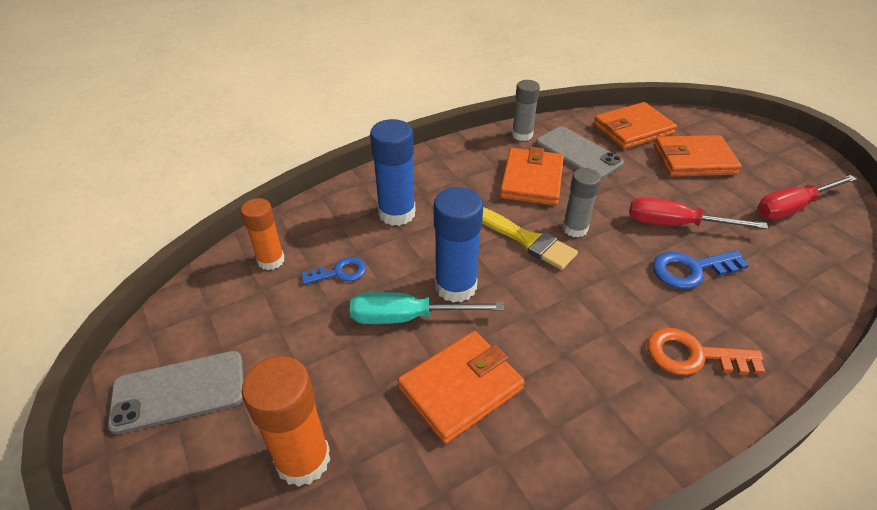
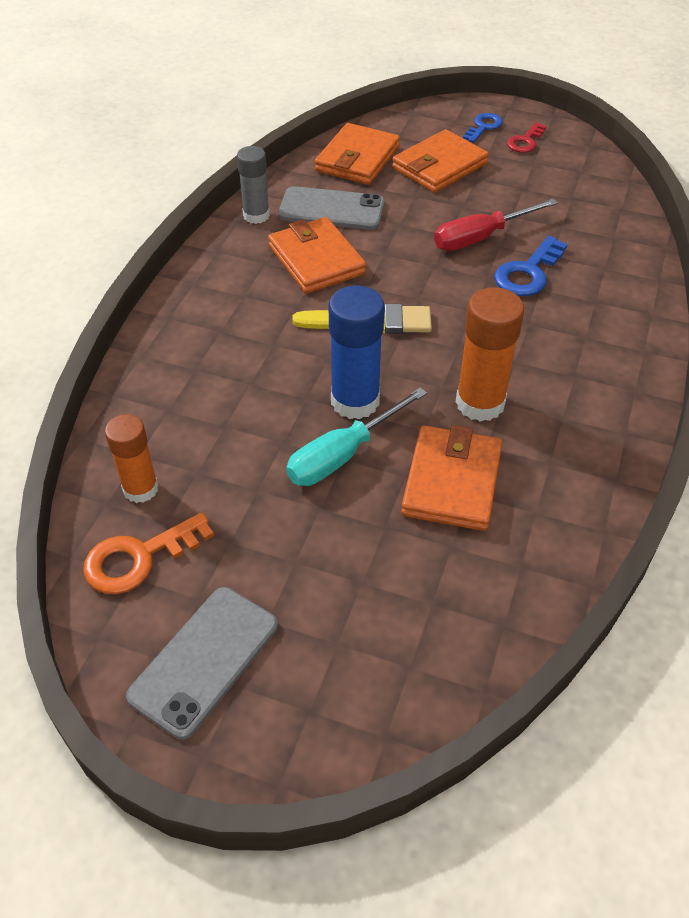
camera: 40 degrees left, 5 degrees up
orange glue stick [241,356,330,487] -> orange glue stick moved to [456,287,524,422]
blue key [302,257,366,284] -> blue key moved to [463,113,503,143]
blue glue stick [370,119,416,226] -> none
grey glue stick [562,168,601,238] -> none
orange key [647,328,765,375] -> orange key moved to [83,512,214,594]
red screwdriver [757,175,857,220] -> none
none -> red key [507,122,547,153]

